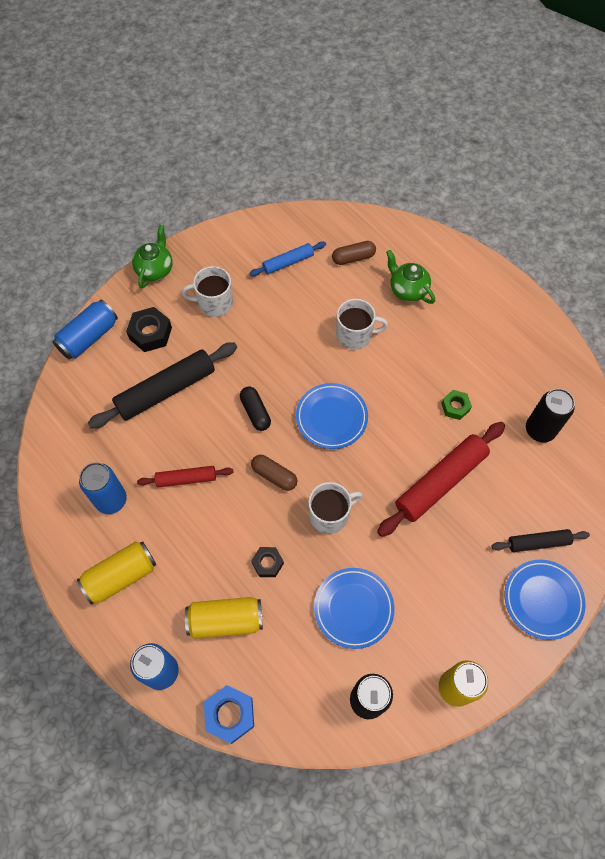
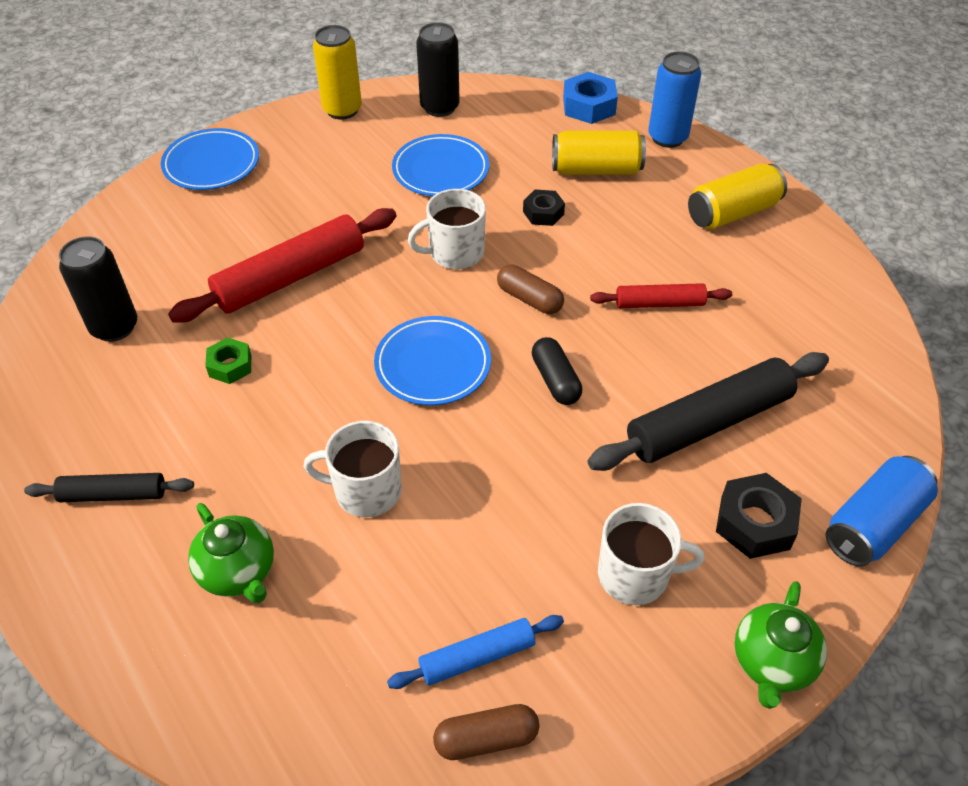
camera: 175 degrees left, 15 degrees down
blue can [79,462,127,514] -> none
brown capsule [332,241,376,265] -> brown capsule moved to [433,704,539,760]
black rolling pin [492,529,590,552] -> black rolling pin moved to [24,473,194,502]

